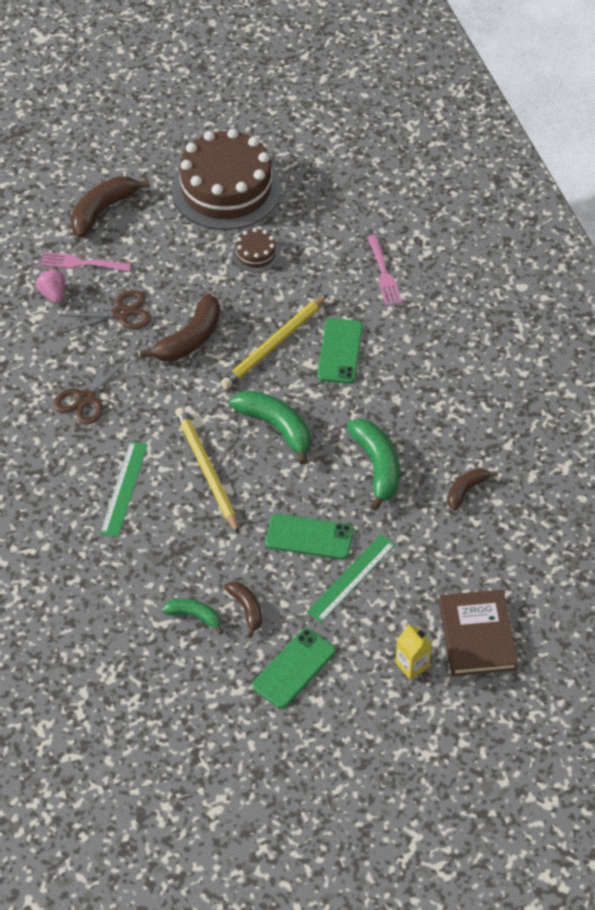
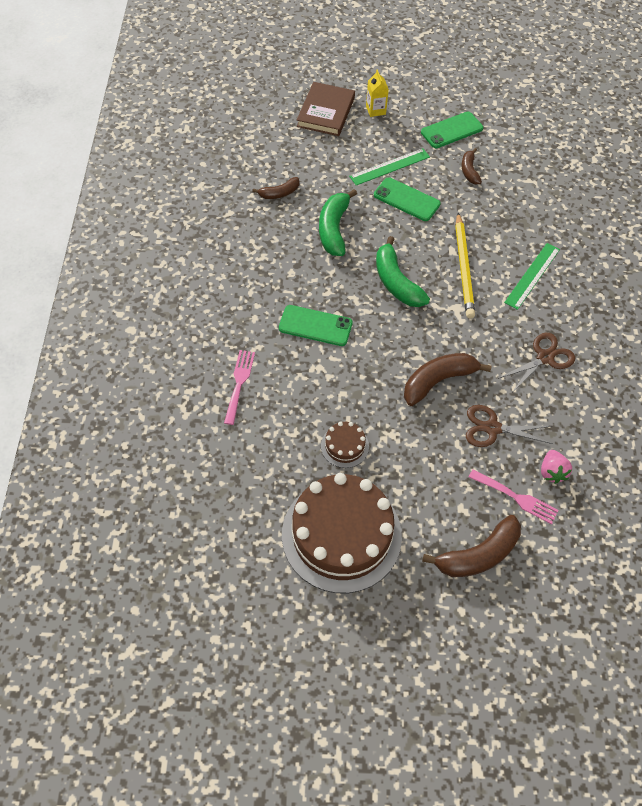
camera: 160 degrees left, 5 degrees up
green banana [162,599,223,635] -> none
yellow pencil [220,294,328,389] -> none
green phone [317,318,363,384] -> green phone turned 75 degrees clockwise [279,305,353,346]

